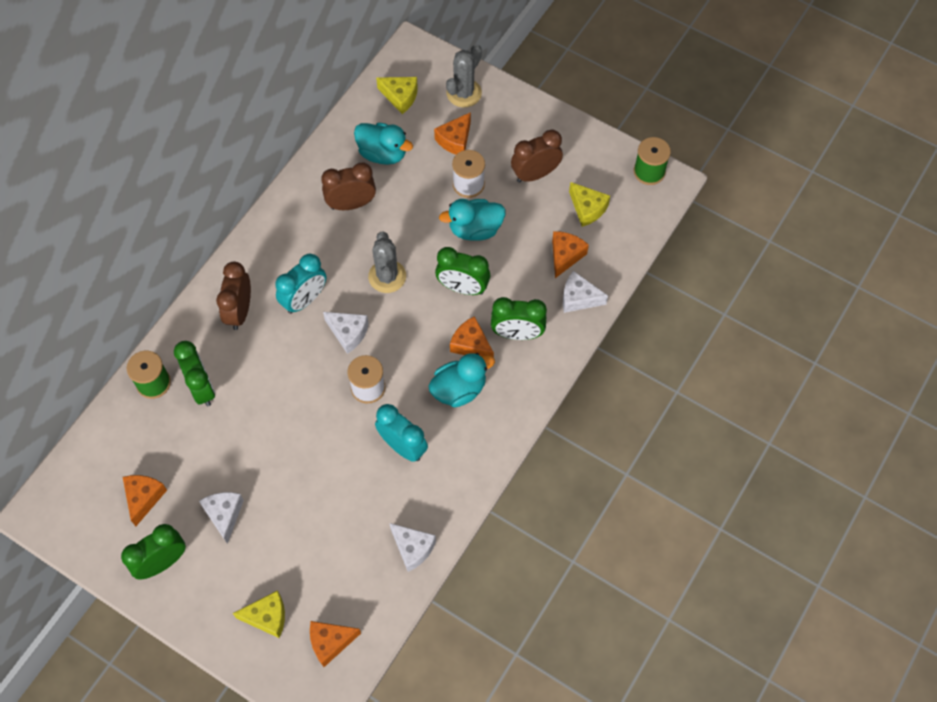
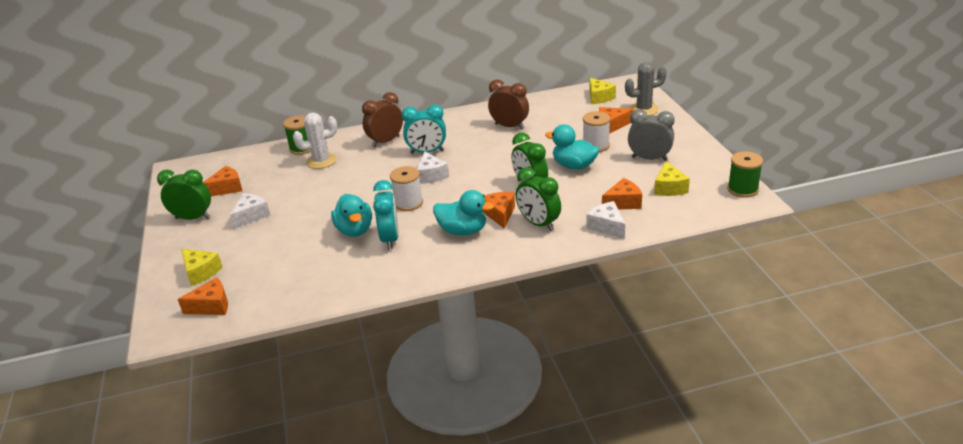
camera: 45 degrees right, 30 degrees down
green clock [174,341,215,406] -> white cactus [293,113,337,169]
orange cheese [310,621,361,667] -> orange cheese turned 135 degrees clockwise [178,277,228,315]
turquoise duck [354,123,413,165] -> turquoise duck moved to [331,194,372,237]
grey cactus [368,231,406,293] -> none
white cheese [390,523,436,572] -> none
brown clock [511,129,563,183] -> grey clock [628,109,675,161]

